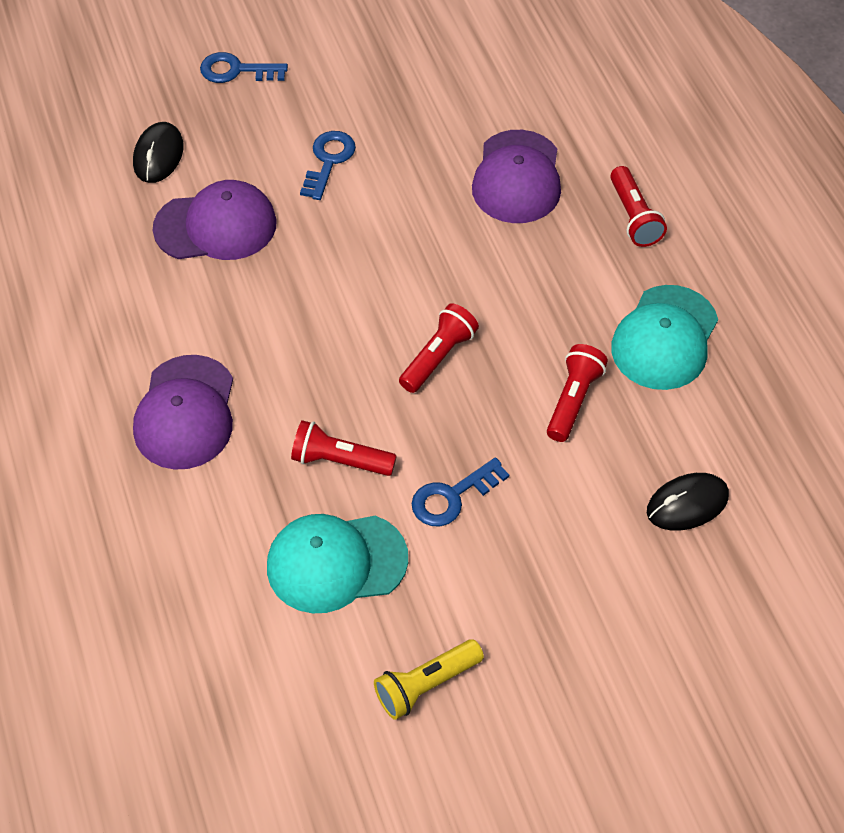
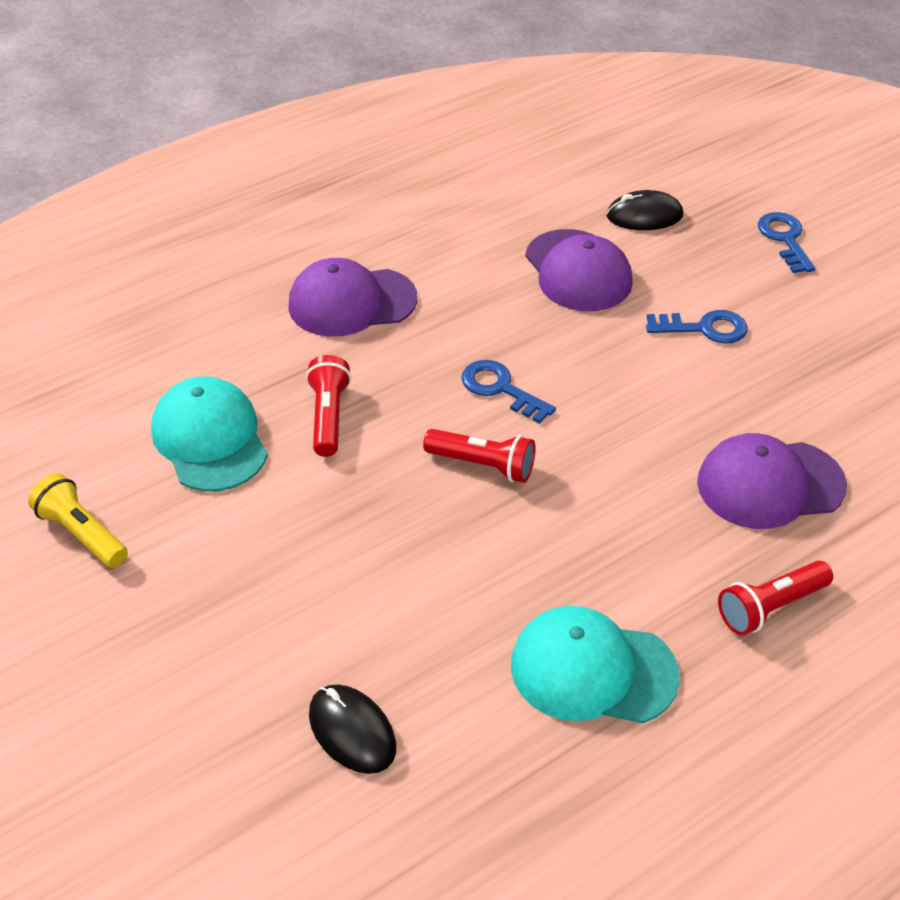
camera: 75 degrees right, 10 degrees down
blue key [412,457,509,526] -> blue key moved to [461,360,556,424]
red flashlight [547,344,608,442] -> none

